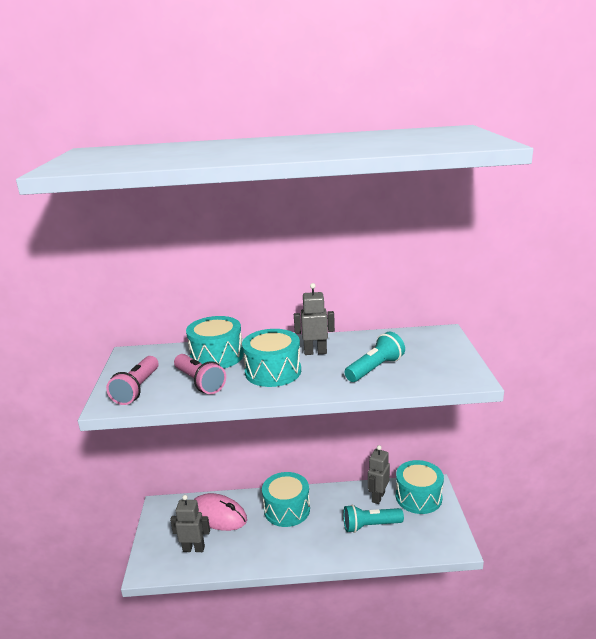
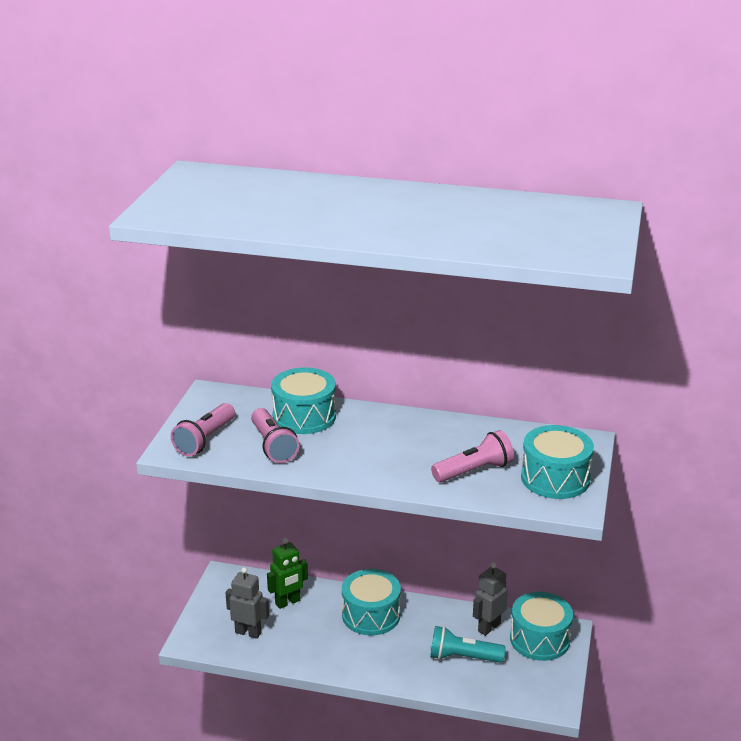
camera: 15 degrees right, 5 degrees up
pink mouse [194,493,247,531] -> green robot [267,538,308,609]
turquoise drum [242,329,301,387] -> turquoise drum moved to [521,425,594,499]
grey robot [294,283,335,355] -> none
turquoise flashlight [344,332,405,382] -> pink flashlight [431,430,514,482]

